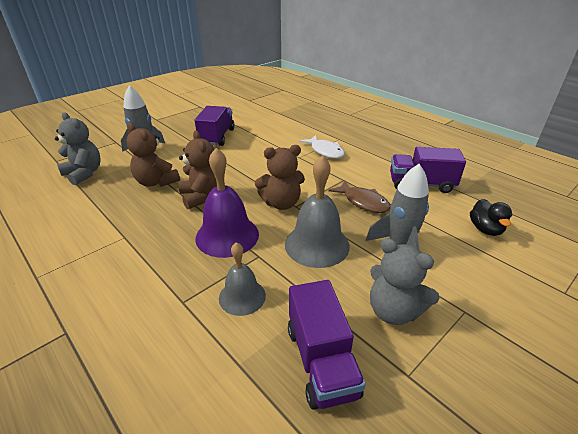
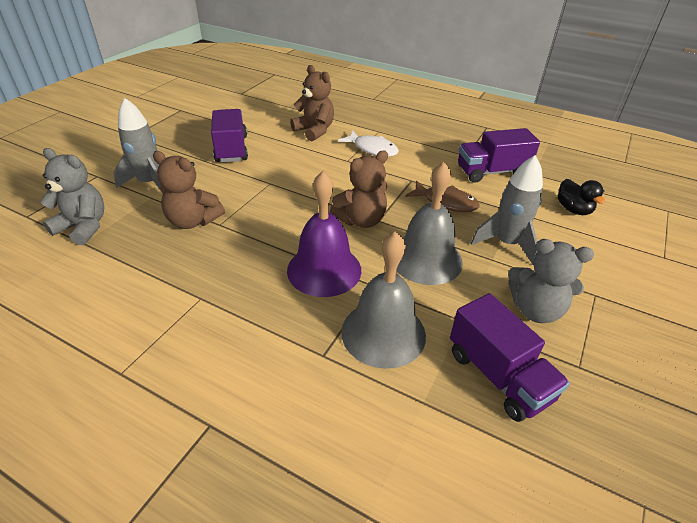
camera: 20 degrees left, 5 degrees up
brown teddy bear [178,131,217,209] -> brown teddy bear moved to [290,65,334,141]
grey bell [219,242,266,316] -> grey bell [341,231,426,369], size x1.61

